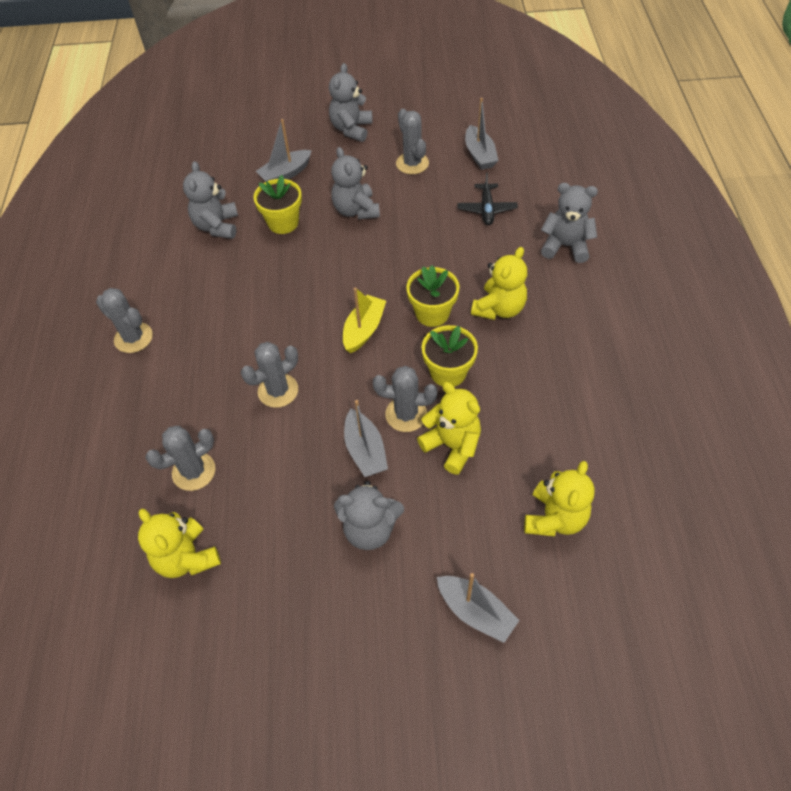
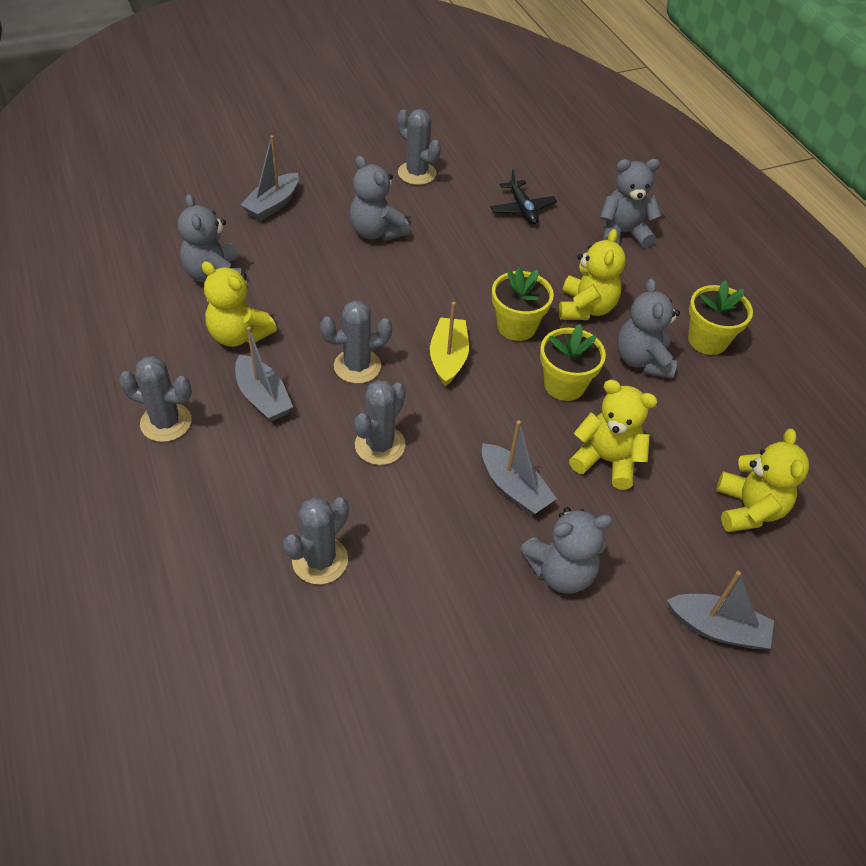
camera: 25 degrees left, 5 degrees down
yellow teddy bear [138,509,221,578] -> yellow teddy bear moved to [202,261,277,347]
yellow flower pot [254,175,302,234] -> yellow flower pot moved to [688,280,753,355]
grey teddy bear [329,63,373,142] -> grey teddy bear moved to [617,279,680,379]
grey cactus [373,366,437,432] -> grey cactus moved to [320,300,392,384]
grey boat [465,98,499,170] -> grey boat moved to [235,327,293,422]

